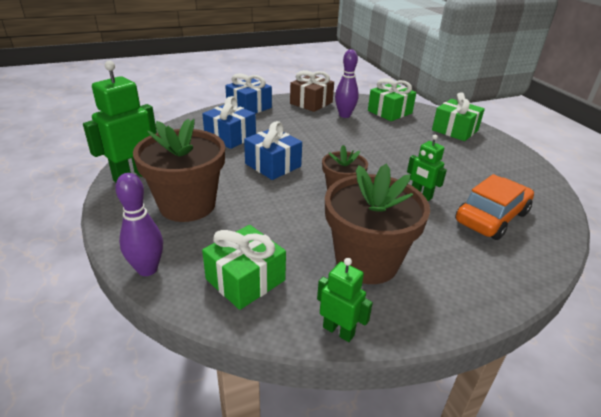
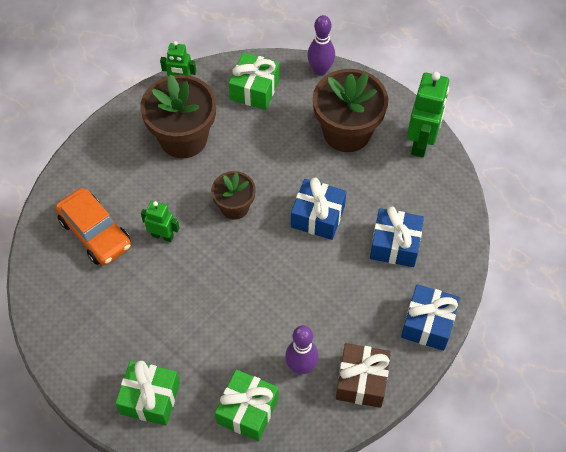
camera: 155 degrees right, 25 degrees up
orange car [455,174,534,240] -> orange car turned 60 degrees counterclockwise [55,188,131,266]

